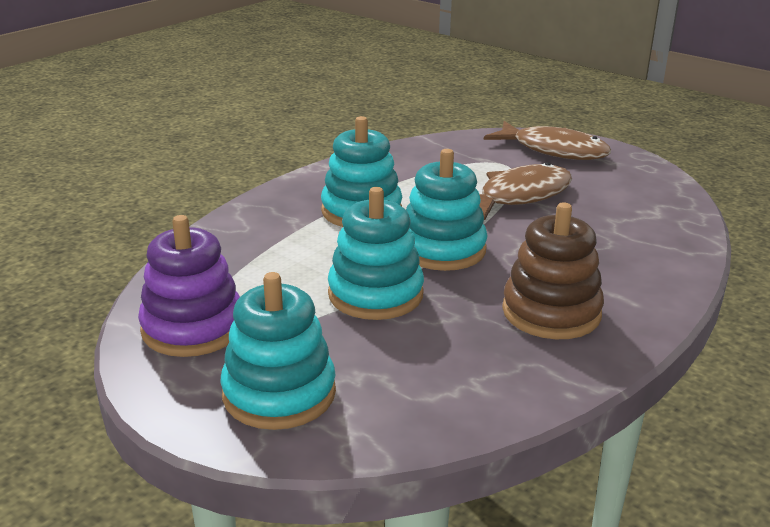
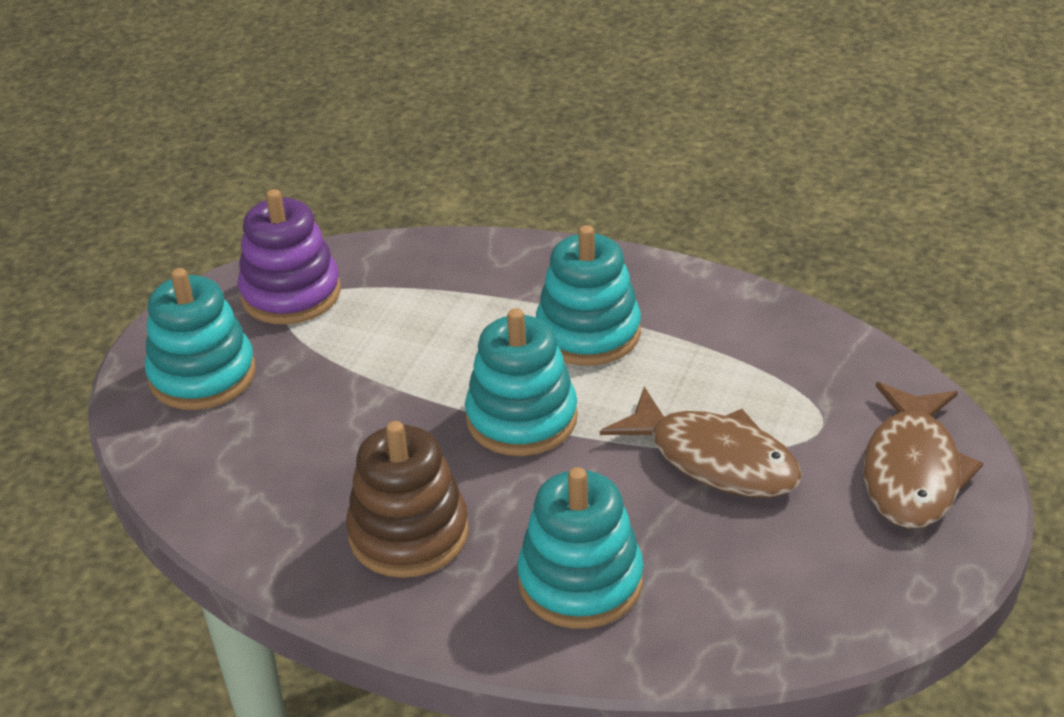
camera: 75 degrees right, 10 degrees up
turquoise stacking toy [328,187,424,320] -> turquoise stacking toy moved to [517,467,644,629]

